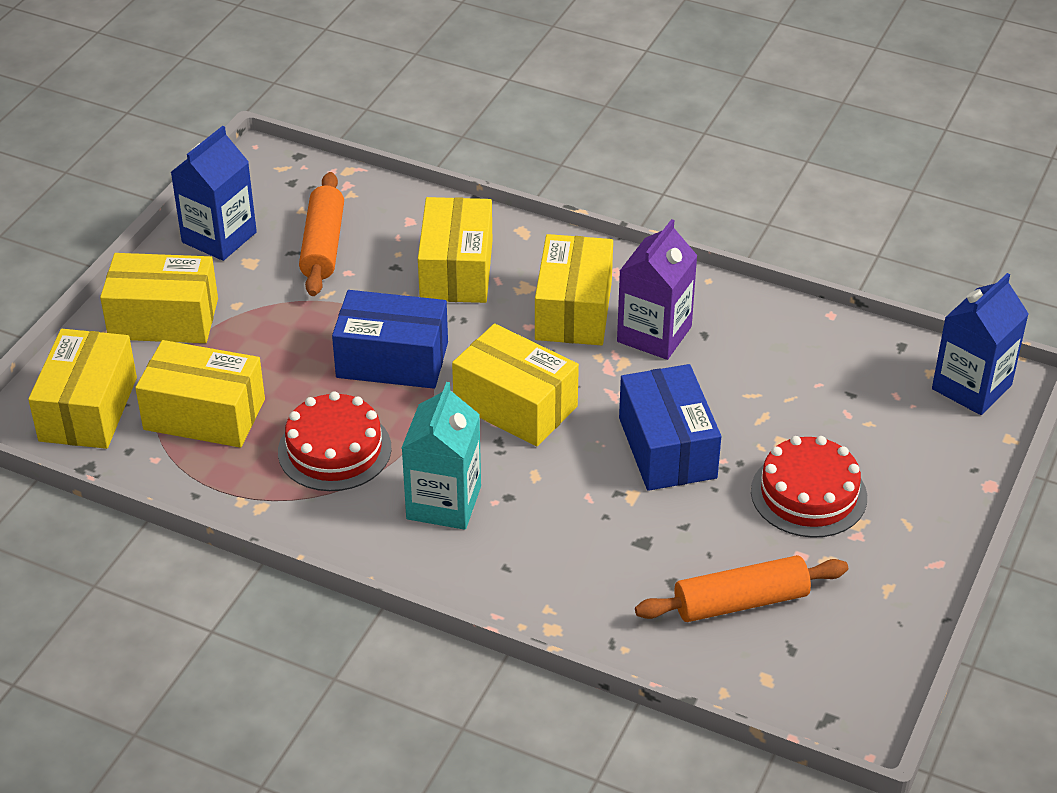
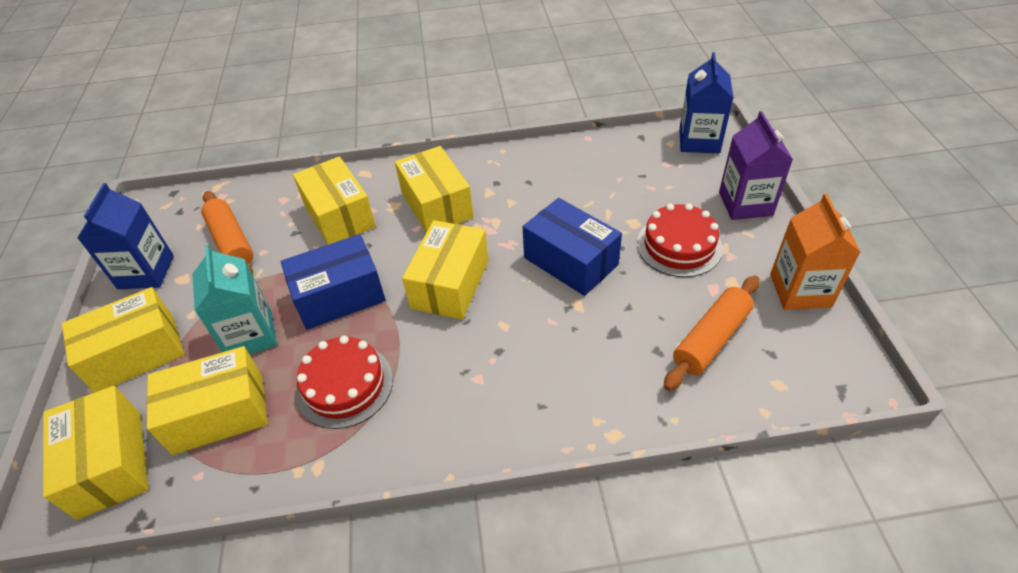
camera: 30 degrees left, 5 degrees up
turquoise carton [402,382,481,530] -> turquoise carton moved to [192,245,277,355]
yellow box [452,324,579,447] -> yellow box turned 75 degrees counterclockwise [402,220,489,320]
purple carton [617,219,698,360] -> purple carton moved to [719,111,793,220]
none -> orange carton [770,194,861,310]

